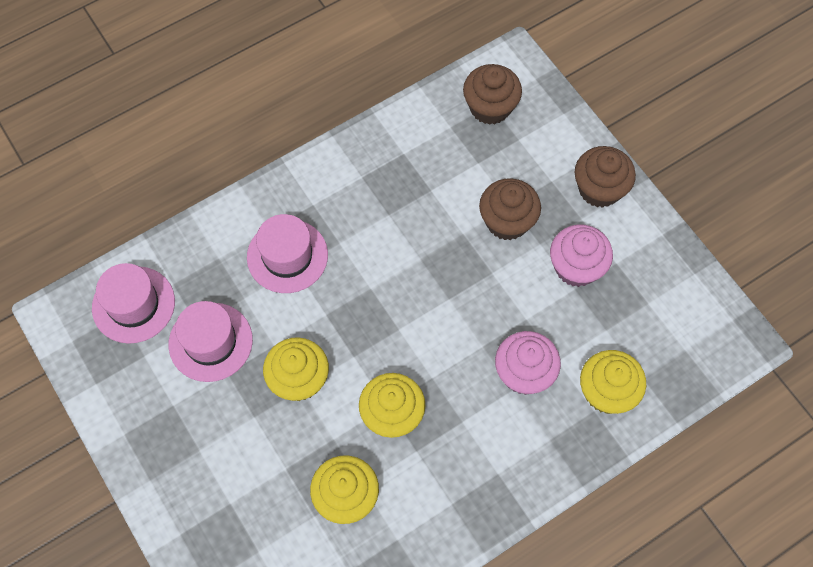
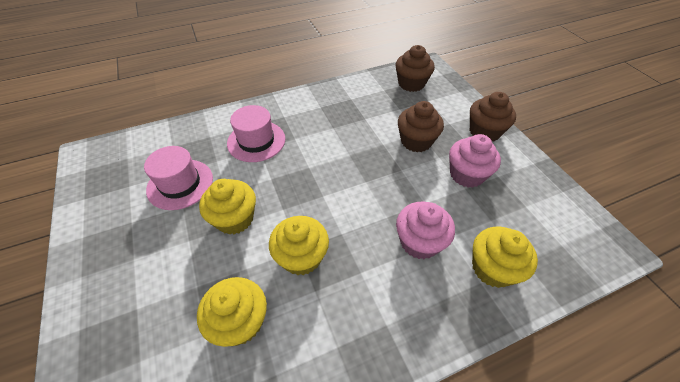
camera: 10 degrees right, 15 degrees down
pink hat [92,263,175,344] -> none

